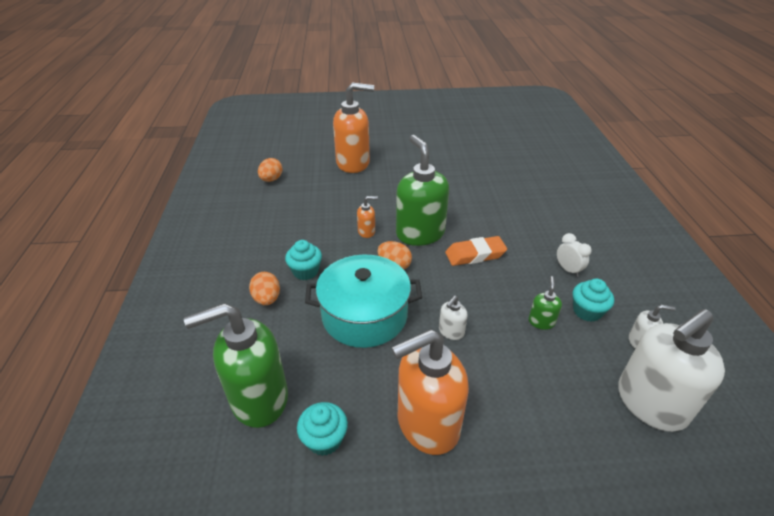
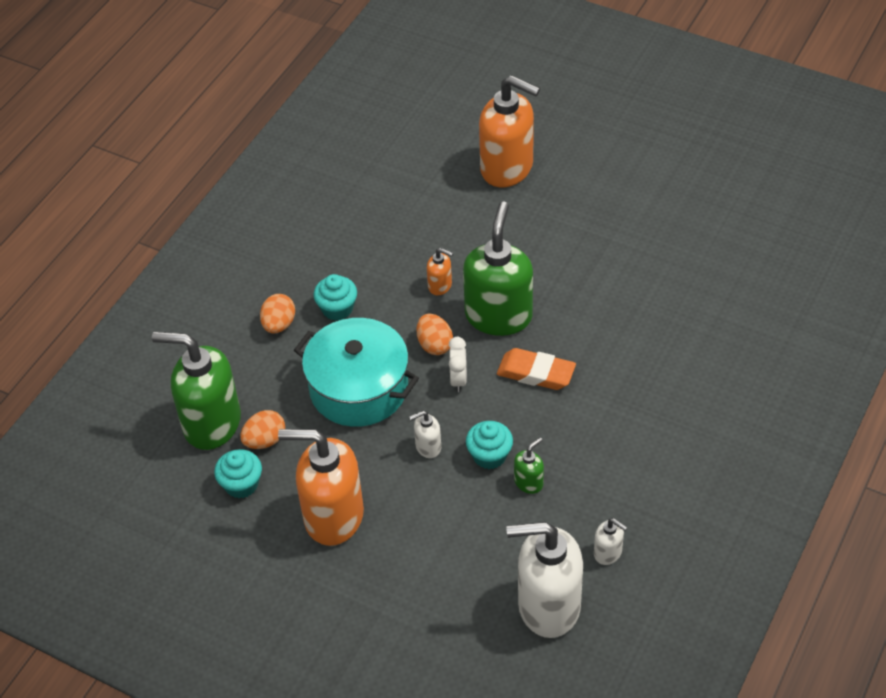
camera: 35 degrees right, 10 degrees up
orange egg [258,158,282,182] -> orange egg moved to [240,410,285,449]
white clock [557,233,592,277] -> white clock moved to [449,337,467,392]
turquoise cupcake [573,279,614,322] -> turquoise cupcake moved to [466,421,513,469]

